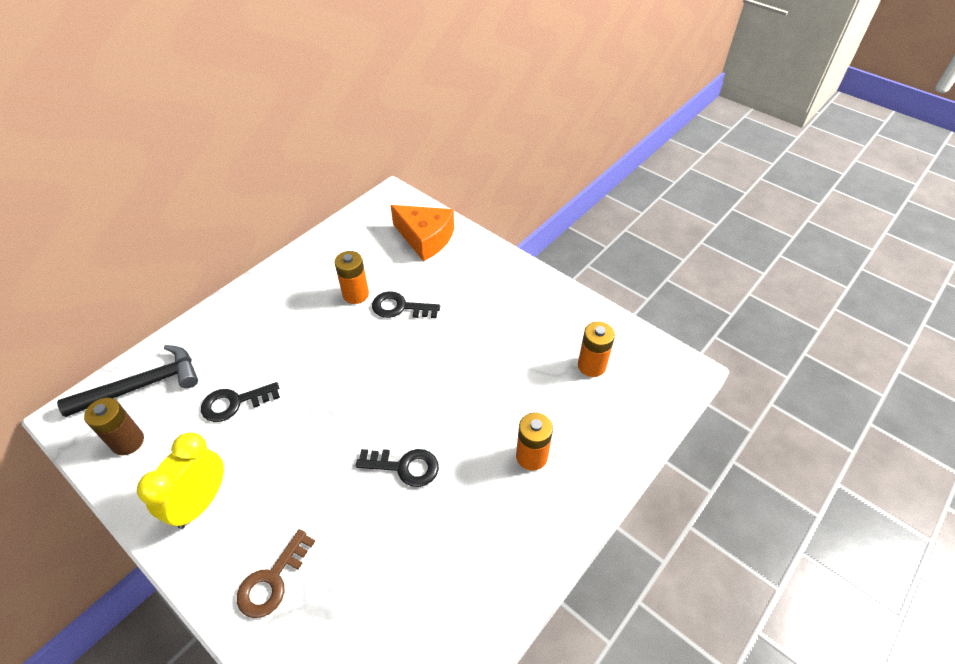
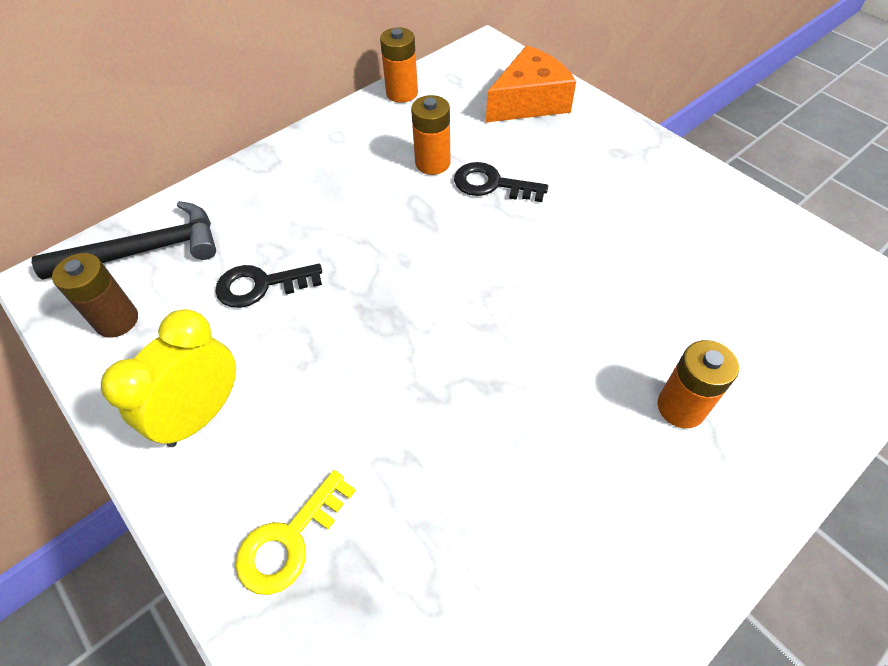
camera: 10 degrees right, 5 degrees up
brown key [237,529,315,618] -> yellow key [236,470,356,595]
black key [356,449,439,487] -> none
orange cheese [390,205,454,261] -> orange cheese turned 75 degrees counterclockwise [486,45,576,122]
orange battery [578,322,615,377] -> orange battery moved to [380,27,418,103]

